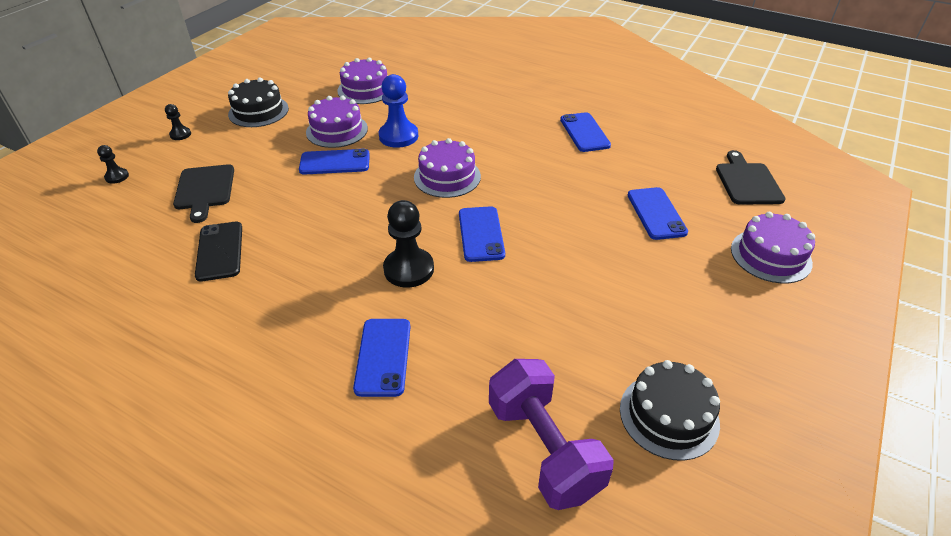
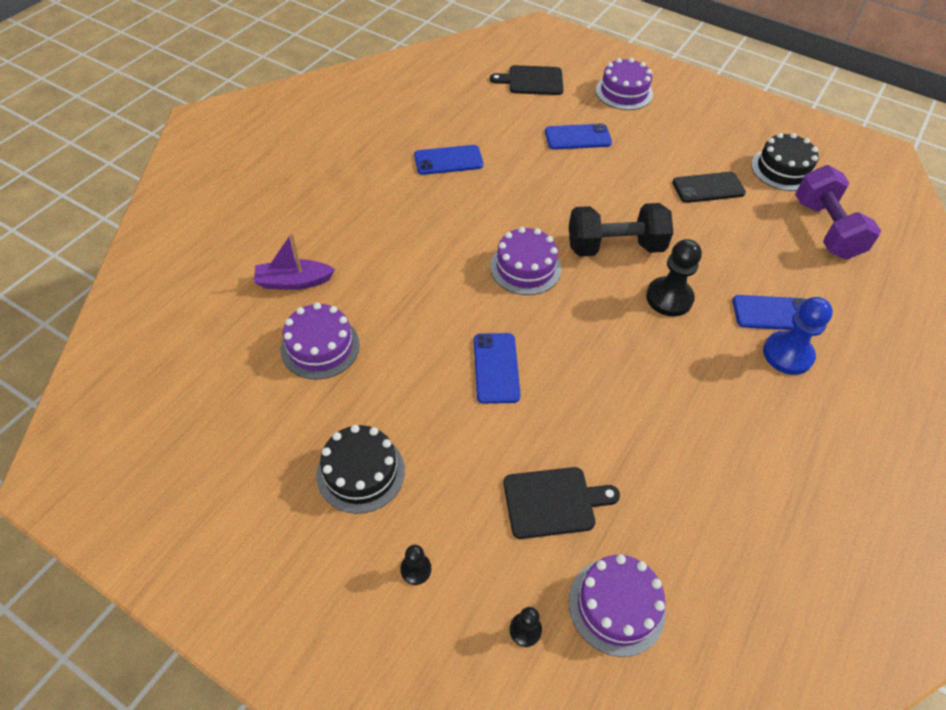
camera: 90 degrees left, 10 degrees up
black phone [195,222,242,282] -> black phone moved to [672,172,746,203]
purple cake [306,96,368,148] -> purple cake moved to [569,554,666,657]
blue pawn [378,74,418,148] -> blue pawn moved to [763,297,833,375]
blue phone [459,206,505,262] -> black dumbbell [569,203,674,257]
purple dumbbell [489,359,614,510] -> purple dumbbell turned 75 degrees counterclockwise [795,165,881,259]
none -> purple boat [254,233,335,290]

